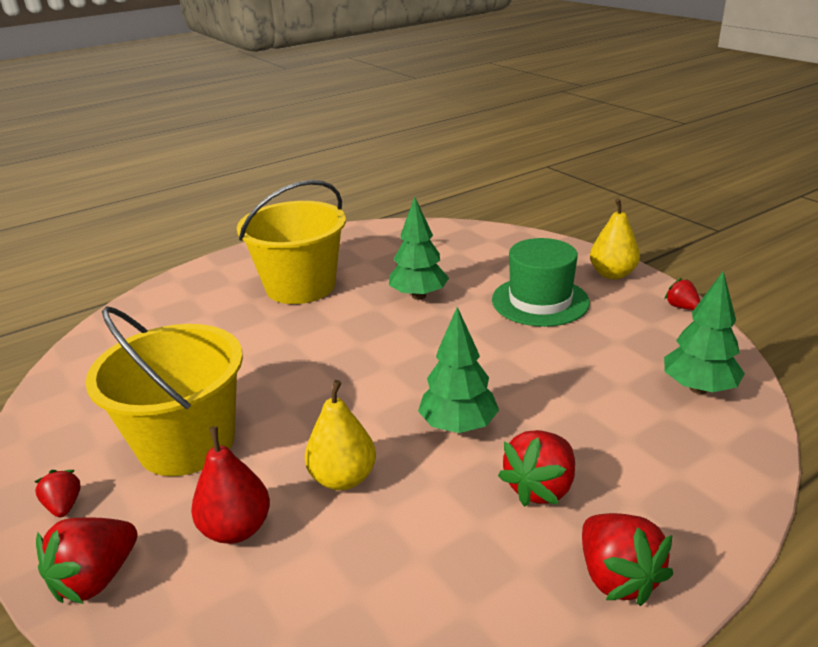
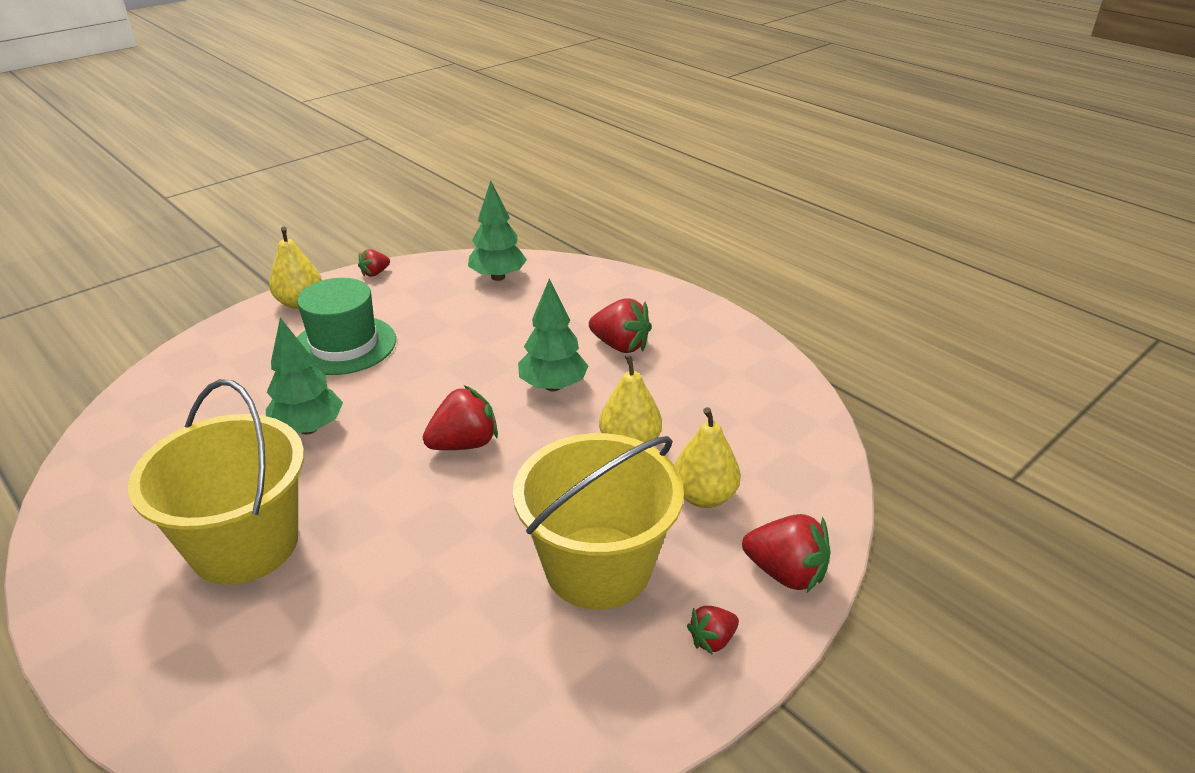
camera: 100 degrees left, 5 degrees up
red pear [191,426,270,544] -> yellow pear [674,407,741,508]
red strawberry [582,513,673,606] -> red strawberry moved to [423,385,498,450]

